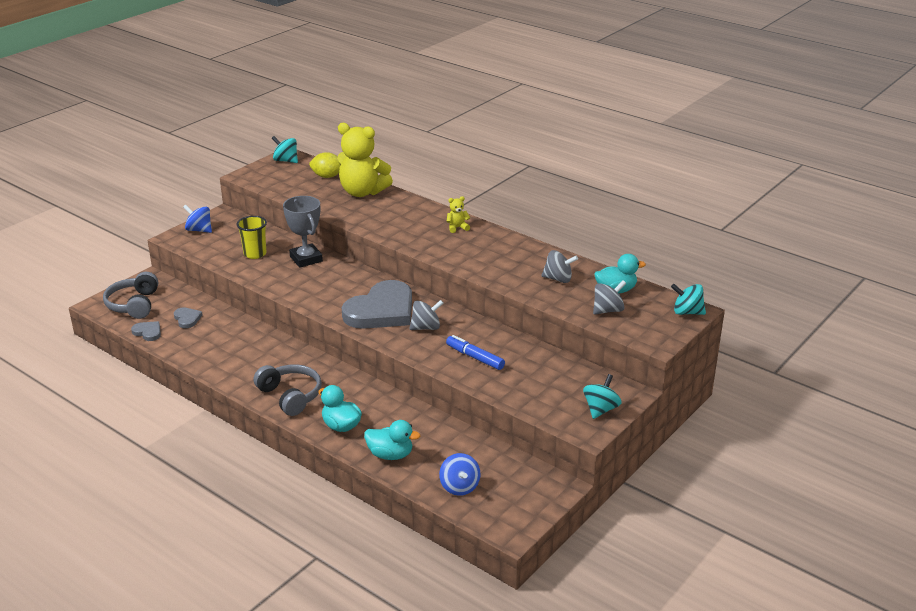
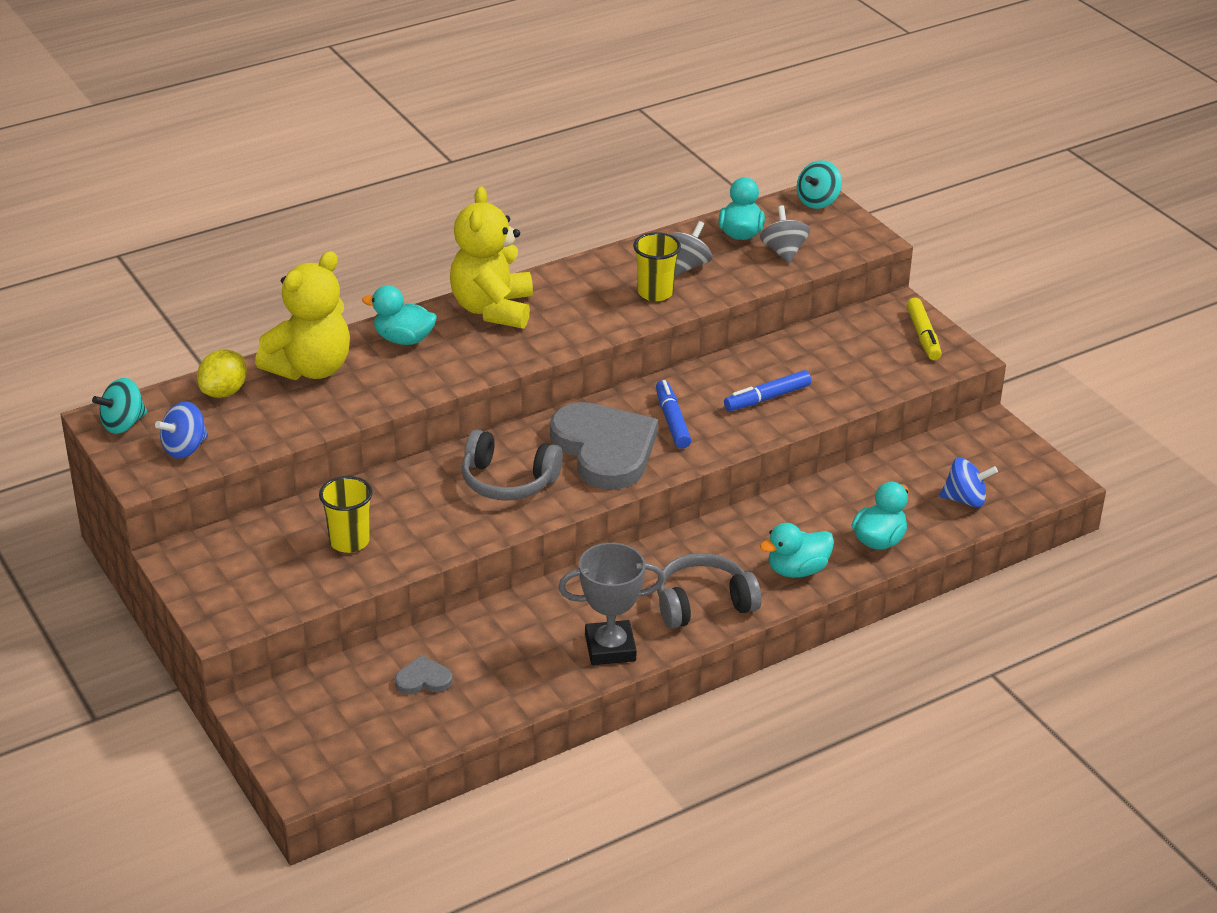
camera: 70 degrees left, 5 degrees up
grey headphones [103,272,158,319] -> grey headphones moved to [462,429,563,501]
grey heart [131,321,161,341] -> none
blue spinning top [183,205,212,233] -> blue spinning top moved to [155,401,208,459]
grey trophy [283,196,323,268] -> grey trophy moved to [558,543,665,665]
grey spinning top [409,300,443,330] -> blue marker [656,380,691,449]
yellow teddy bear [447,196,470,233] -> yellow teddy bear [450,186,533,329], size x2.44
turquoise spinning top [583,374,622,419] -> yellow marker [907,298,942,360]
none -> turquoise duck [362,285,437,345]
none -> yellow cup [633,232,681,301]

